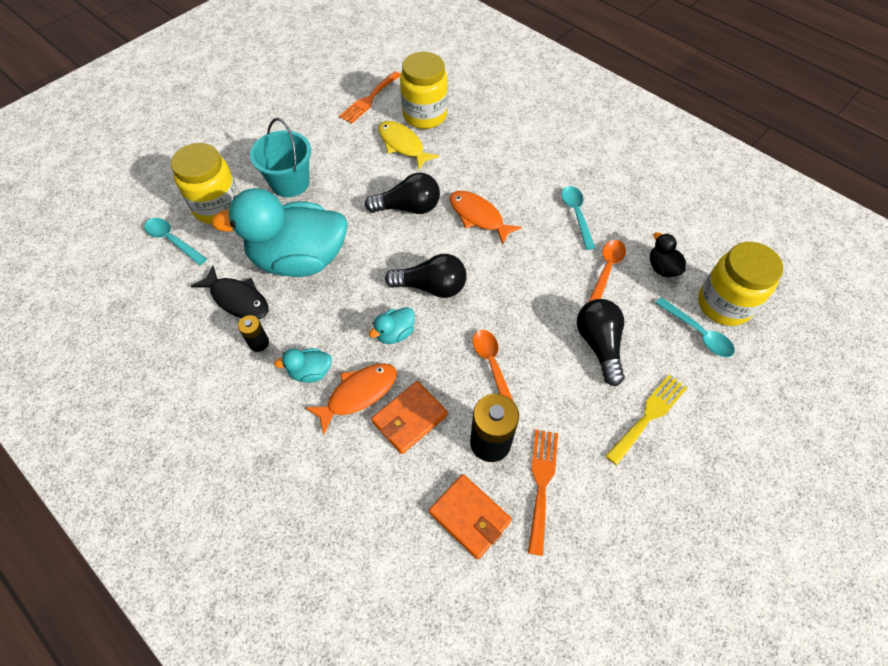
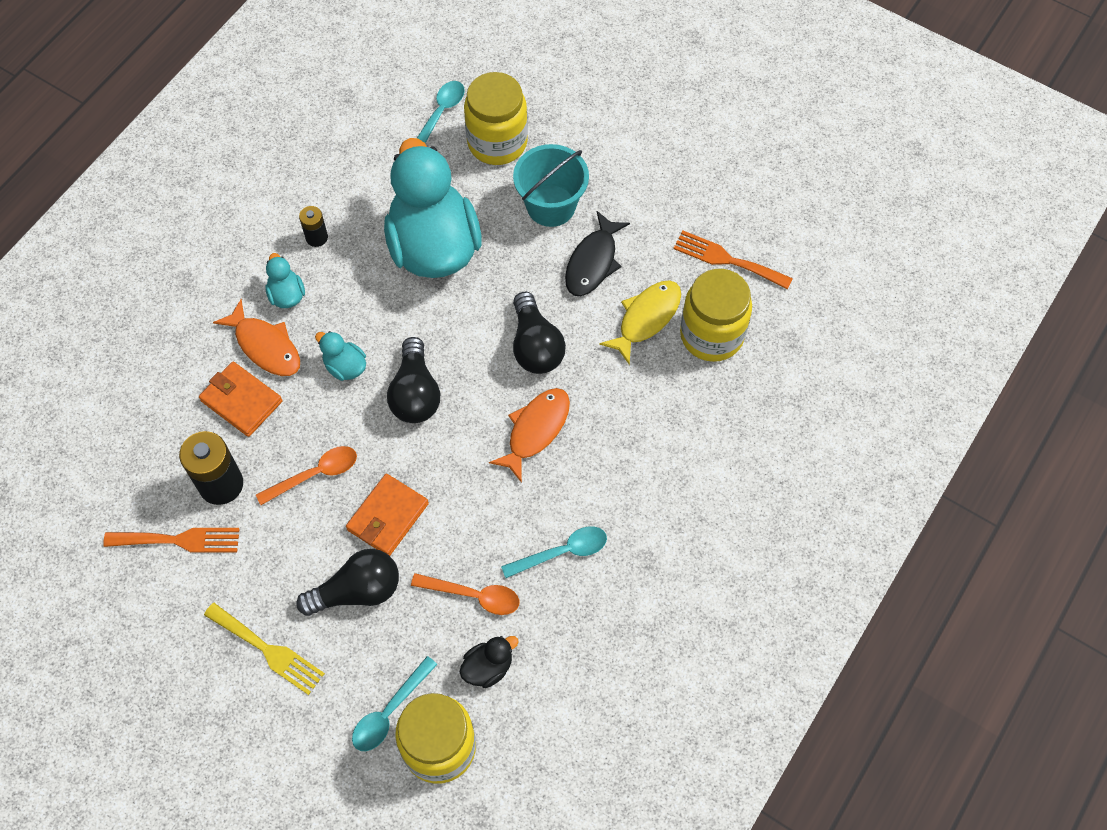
camera: 80 degrees right, 5 degrees up
black fish [191,265,269,319] -> black fish moved to [565,211,630,296]
orange wallet [429,474,512,559] -> orange wallet moved to [346,474,429,556]

